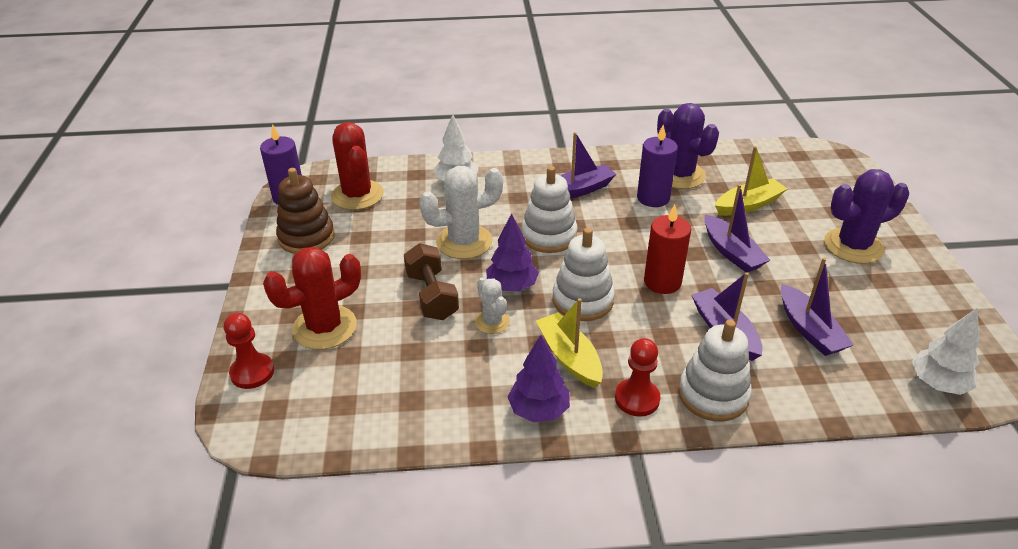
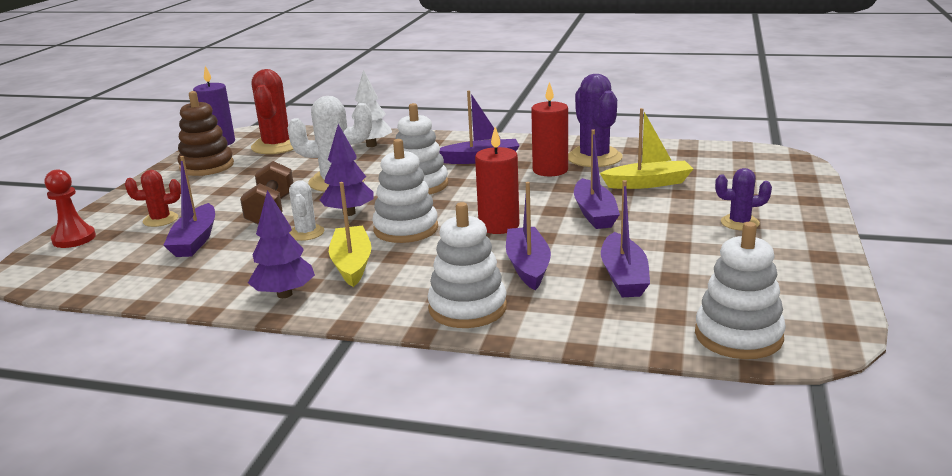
camera: 20 degrees right, 15 degrees down
red cactus [263,247,361,350] -> red cactus [125,170,181,227], size x0.56
red pawn [615,338,660,417] -> none
purple candle [637,125,678,207] -> red candle [531,82,568,176]
purple cactus [824,169,909,264] -> purple cactus [715,168,772,230], size x0.56
white tree [912,308,980,395] -> white stacking toy [695,222,786,359]
none -> purple boat [163,156,215,257]

